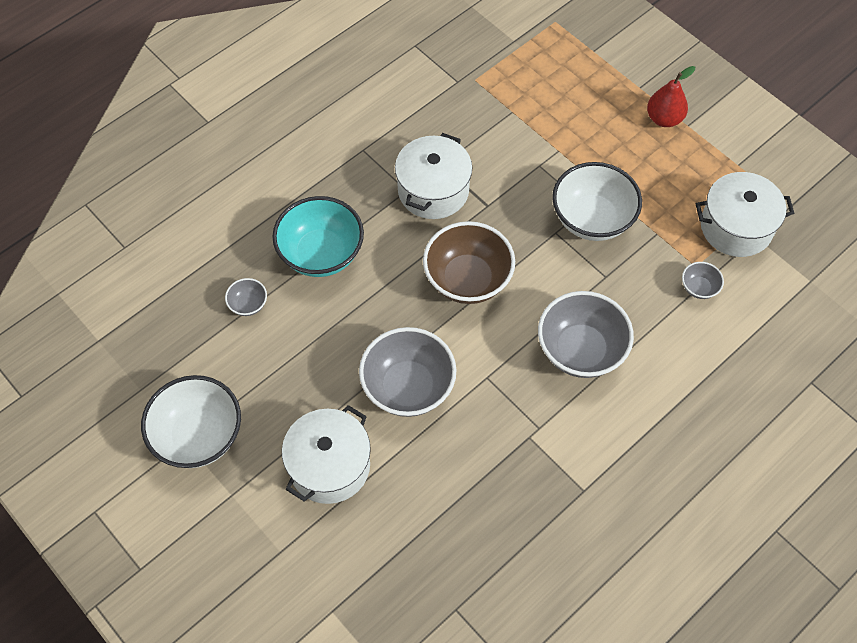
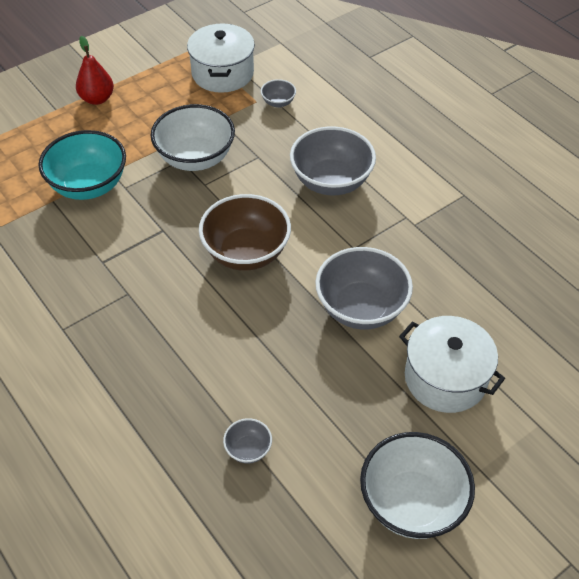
camera: 85 degrees left, 10 degrees down
turquoise bowl [272,196,364,277] -> turquoise bowl moved to [39,130,126,200]
white pot [395,133,472,219] -> none

